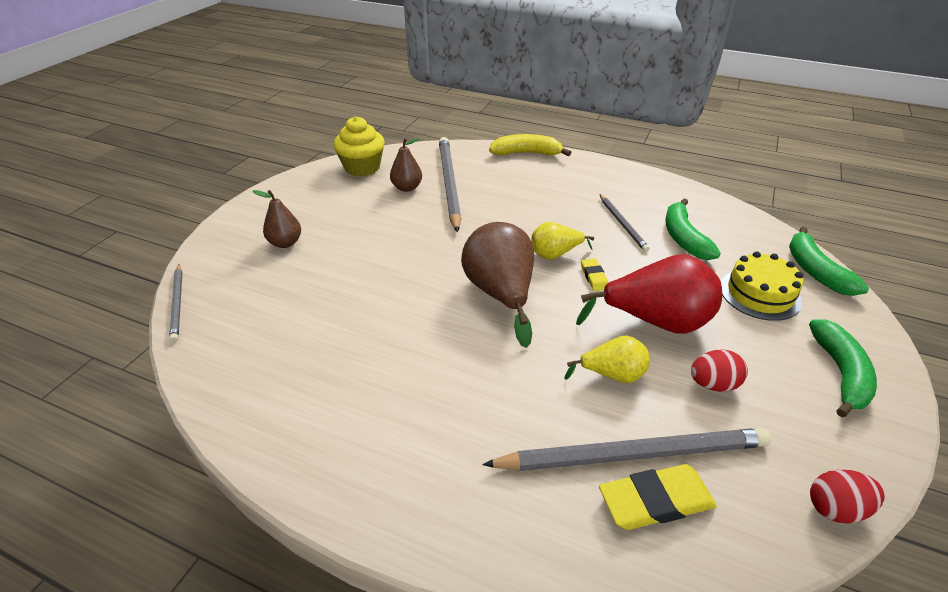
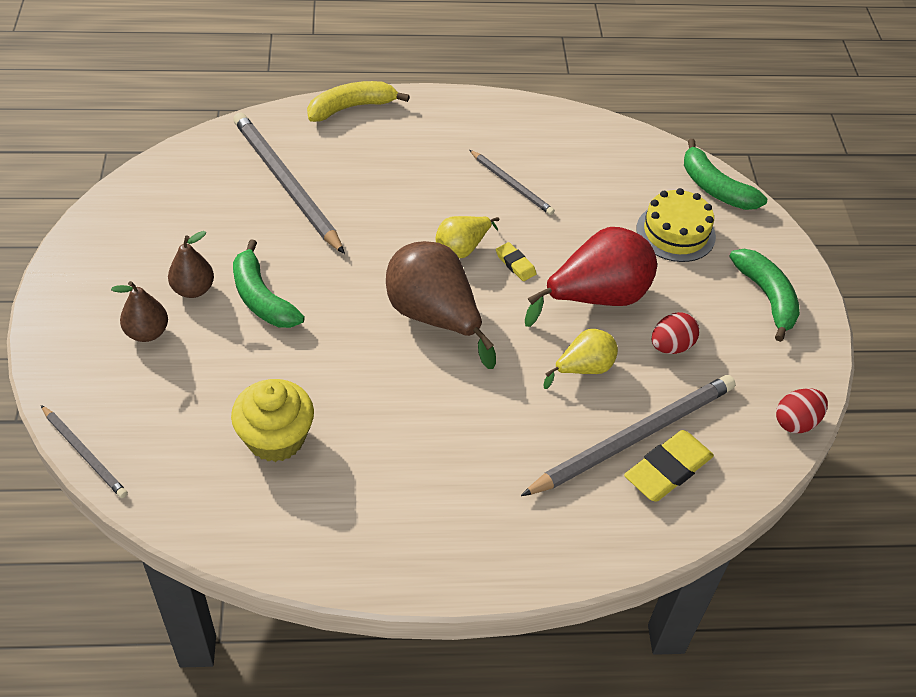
camera: 30 degrees left, 10 degrees up
yellow cupcake [333,116,385,176] -> yellow cupcake moved to [231,379,314,462]
brown pear [390,138,422,192] -> brown pear moved to [168,231,214,298]
green banana [665,198,721,260] -> green banana moved to [233,239,305,328]

